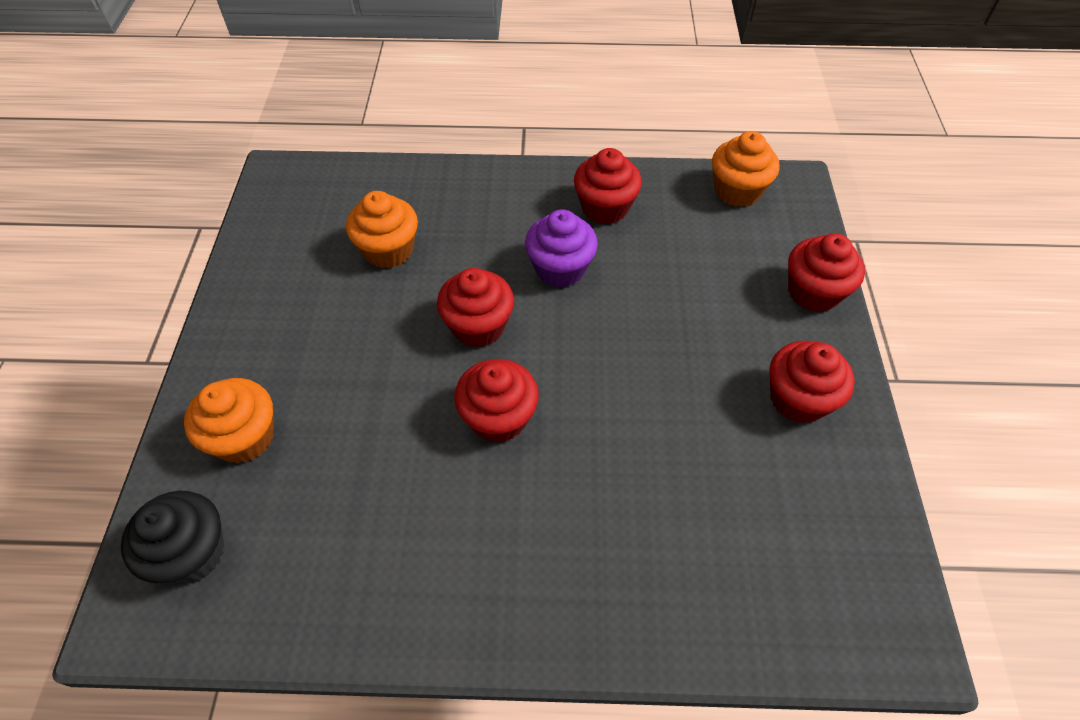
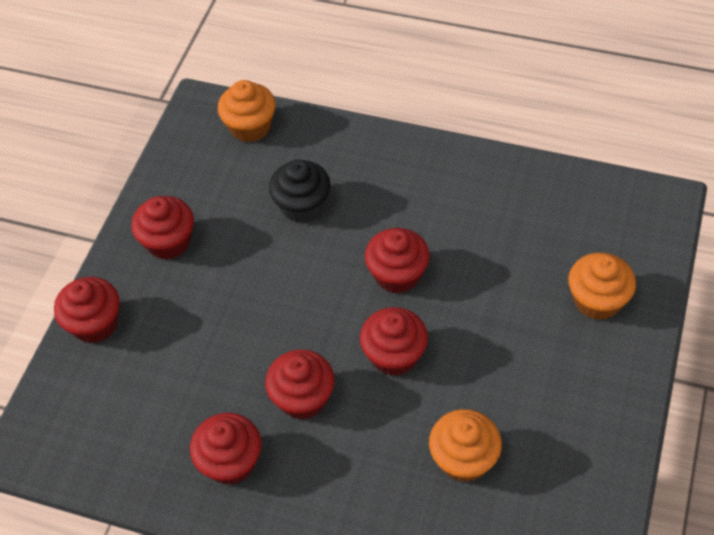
camera: 160 degrees left, 0 degrees up
black cupcake [121,491,225,585] -> black cupcake moved to [269,159,331,223]
purple cupcake [525,209,598,288] -> red cupcake [265,350,334,419]
orange cupcake [712,131,780,207] -> orange cupcake moved to [218,80,276,142]

